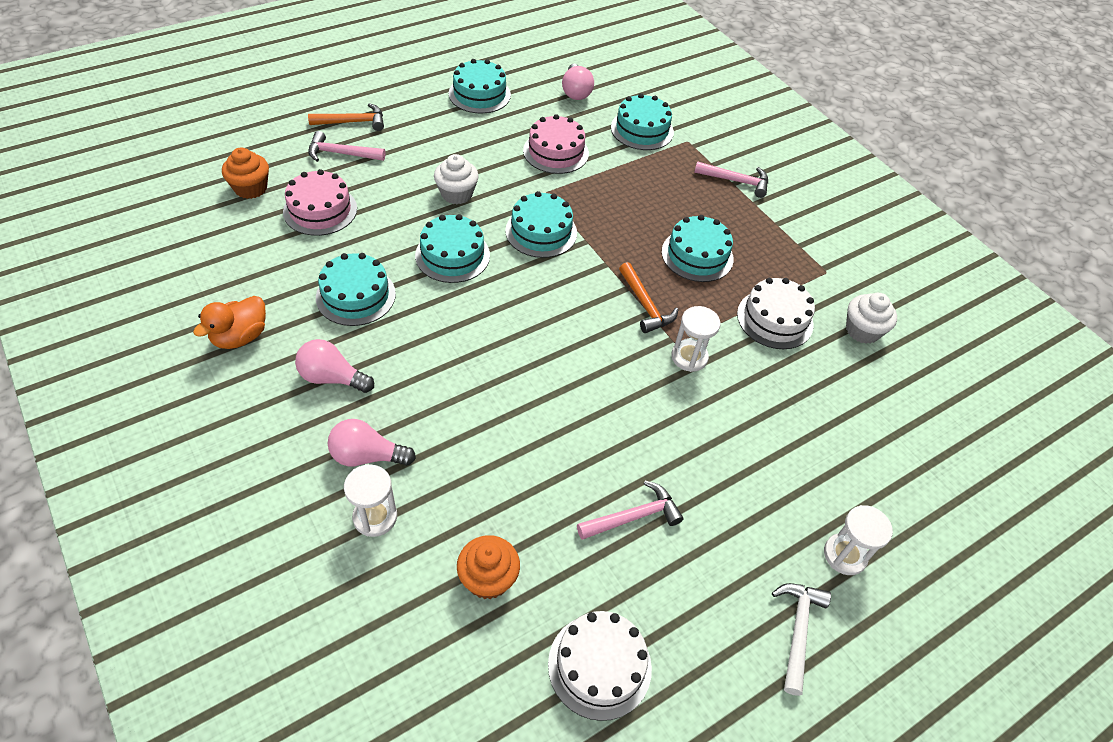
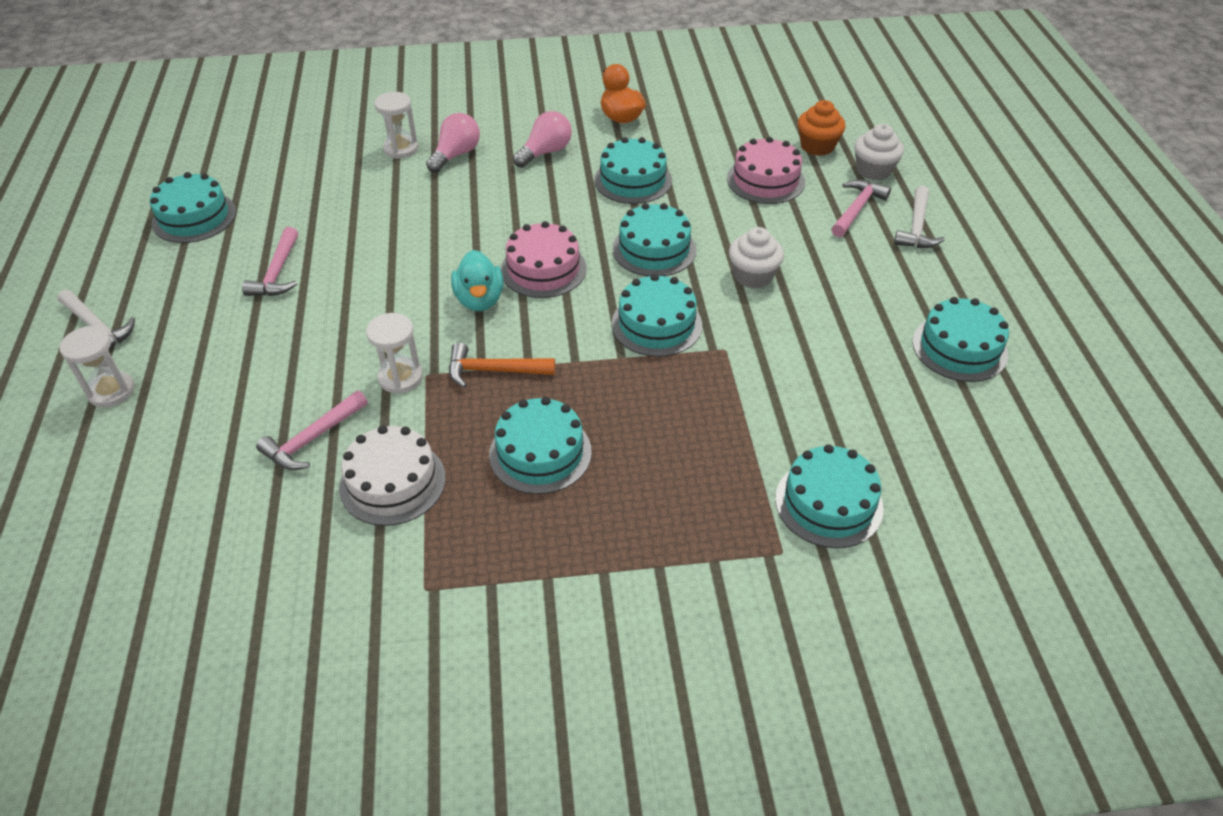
camera: 120 degrees right, 5 degrees down
orange hammer [308,103,384,131] -> white hammer [894,186,945,248]
orange cupcake [457,535,520,599] -> none
pink cake [523,114,589,174] -> pink cake moved to [501,221,587,298]
white cake [548,611,652,721] -> turquoise cake [150,172,236,243]
pink light bulb [562,64,594,100] -> none
pink hammer [694,161,768,198] -> pink hammer moved to [256,390,368,470]
white cupcake [846,293,897,344] -> white cupcake moved to [854,124,904,180]
none -> turquoise duck [451,250,503,311]

